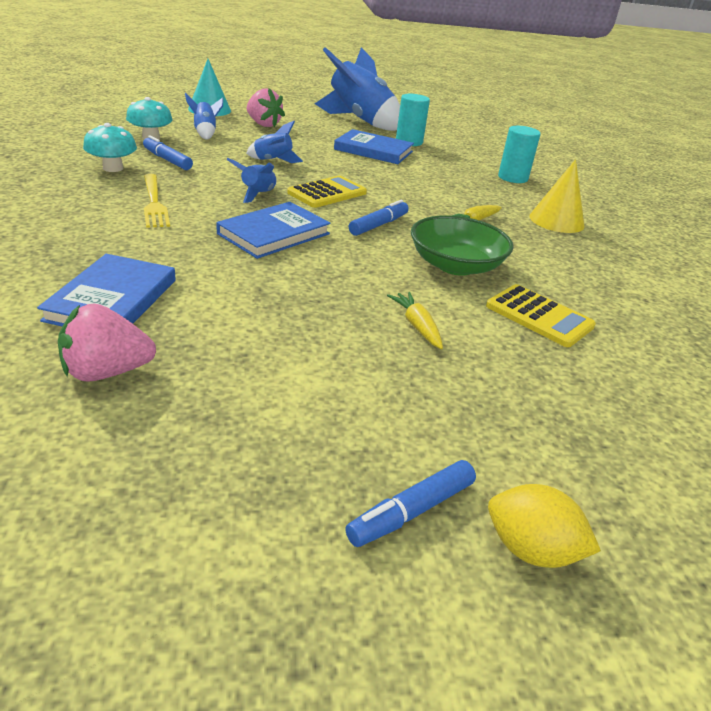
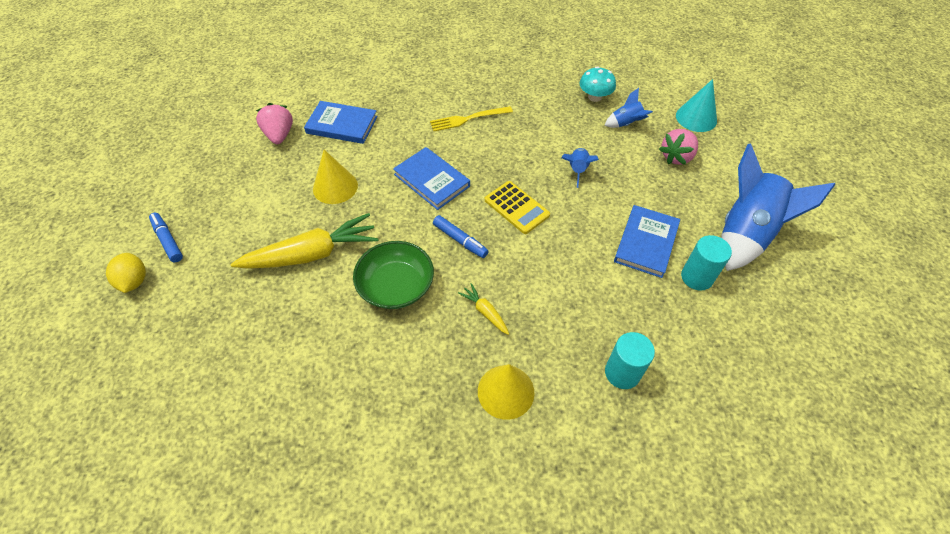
camera: 95 degrees right, 20 degrees up
turquoise mushroom [83,123,137,172] -> none
blue marker [143,135,193,170] -> none
blue rocket [226,158,277,203] -> none
yellow carrot [387,292,443,349] -> yellow carrot [231,213,378,269], size x2.21
yellow calculator [486,284,596,347] -> none
yellow lemon [488,484,601,568] -> yellow lemon turned 45 degrees counterclockwise [106,253,146,293]
none -> yellow cone [313,150,358,204]

